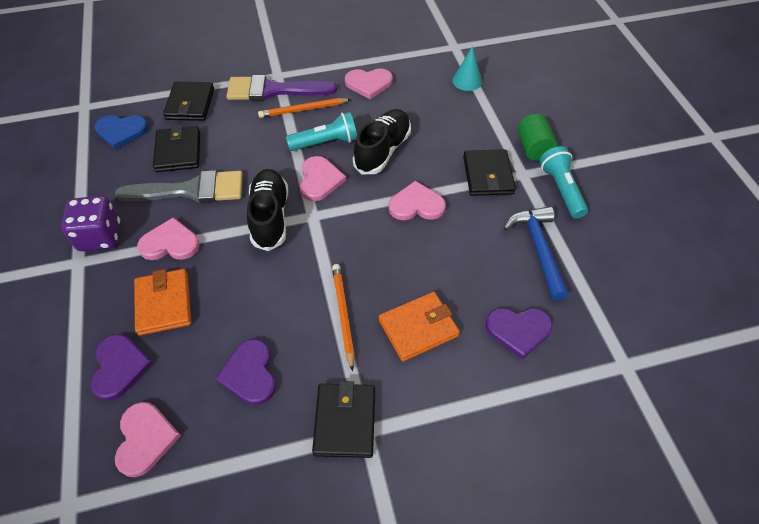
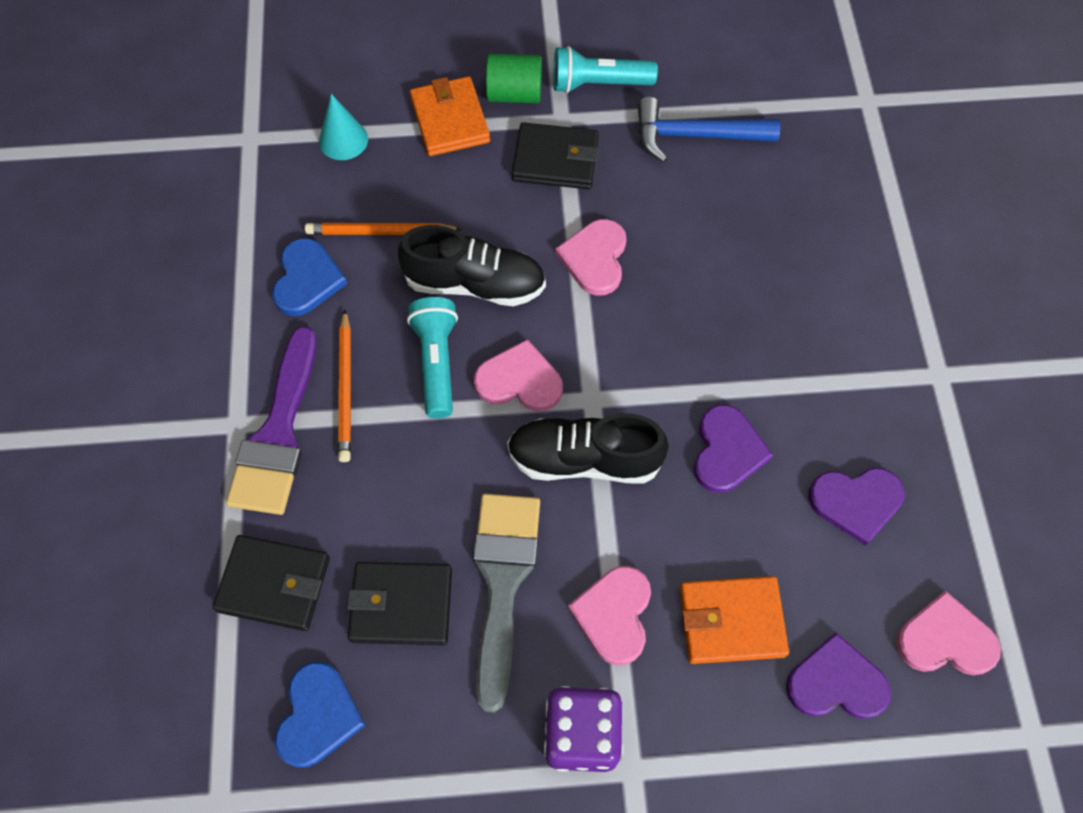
camera: 80 degrees left, 10 degrees up
black wallet [312,381,375,458] -> none
orange pencil [332,264,355,371] -> orange pencil moved to [305,223,463,235]
pink heart [345,68,393,99] -> blue heart [272,238,347,316]
black shoe [353,109,411,174] -> black shoe turned 150 degrees clockwise [398,225,546,306]
orange wallet [379,292,460,362] -> orange wallet moved to [410,76,490,156]
purple heart [486,308,553,359] -> purple heart moved to [694,405,773,493]

